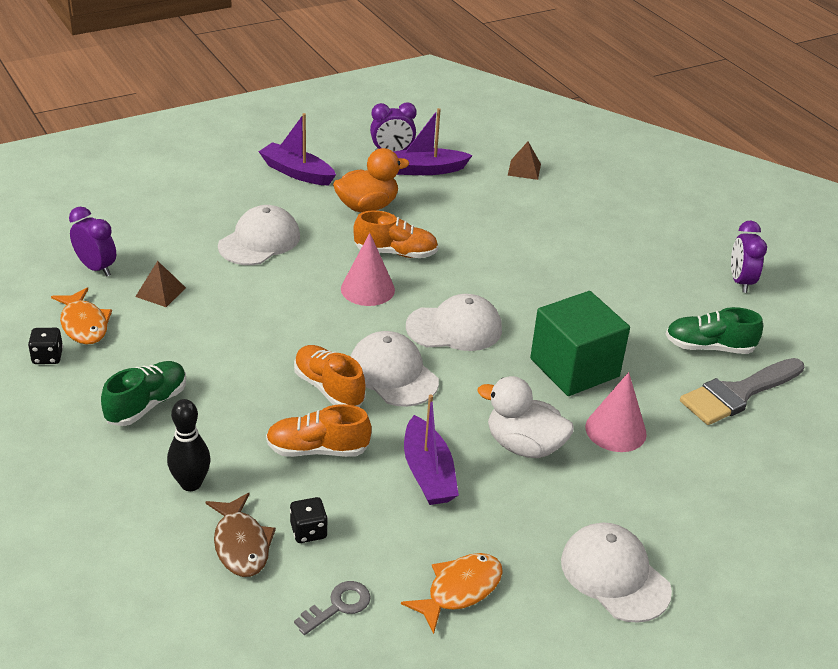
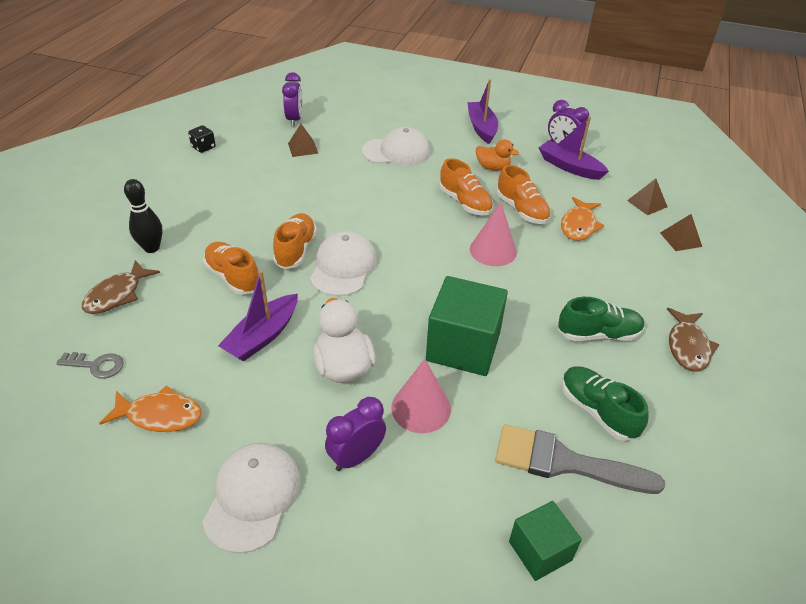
camera: 50 degrees right, 5 degrees up
orange fish [51,287,112,345] -> orange fish moved to [561,197,604,241]
green shoe [101,361,186,426] -> green shoe moved to [558,297,645,341]
black dice [290,497,328,543] -> none
orange duck [333,148,409,212] -> orange duck [476,140,519,171], size x0.65
pink cone [341,233,395,306] -> pink cone moved to [470,202,517,266]
white cap [406,294,502,351] -> none
purple clock [731,220,767,293] -> purple clock moved to [325,397,386,471]
none -> orange shoe [497,165,551,224]
none -> green cube [509,501,582,581]
none -> brown pyramid [660,214,702,251]
none -> brown fish [667,308,719,372]

